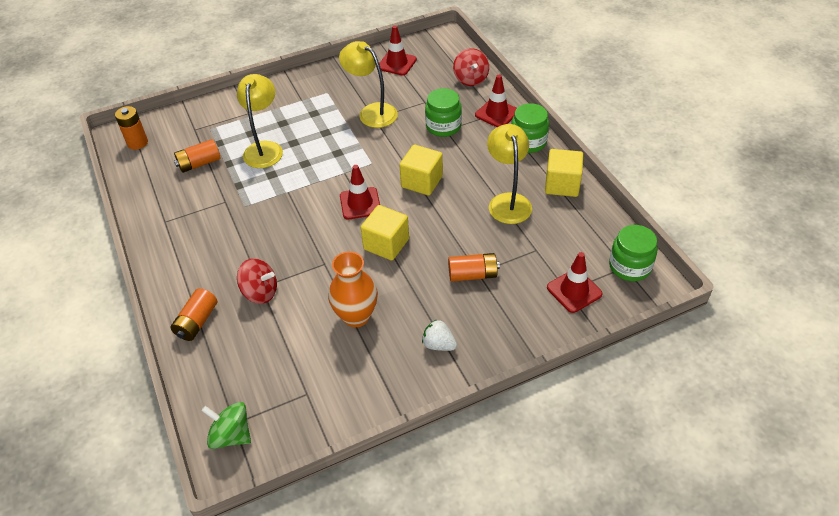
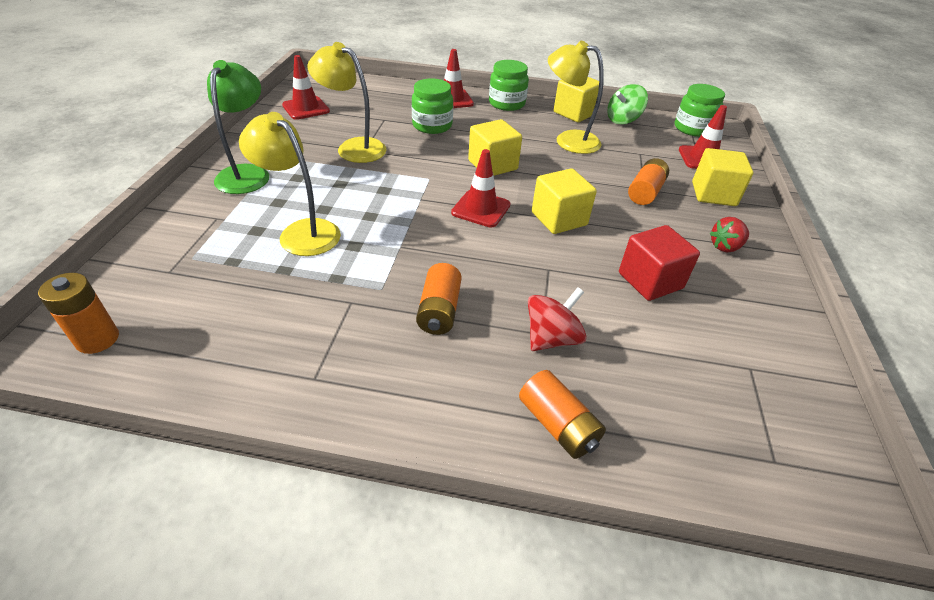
camera: 60 degrees left, 5 degrees down
orange battery [174,139,221,173] -> orange battery moved to [416,263,462,335]
green spinning top [201,402,251,449] -> green spinning top moved to [607,84,648,125]
orange vase [328,251,378,327] -> red cube [619,225,700,301]
yellow lamp [339,41,398,128] -> yellow lamp turned 45 degrees clockwise [307,42,387,163]
white strawberry [422,319,457,351] -> red strawberry [709,217,749,252]
red spinning top [453,48,489,86] -> none
none -> green lamp [207,60,269,194]
none -> yellow cube [692,148,753,206]

